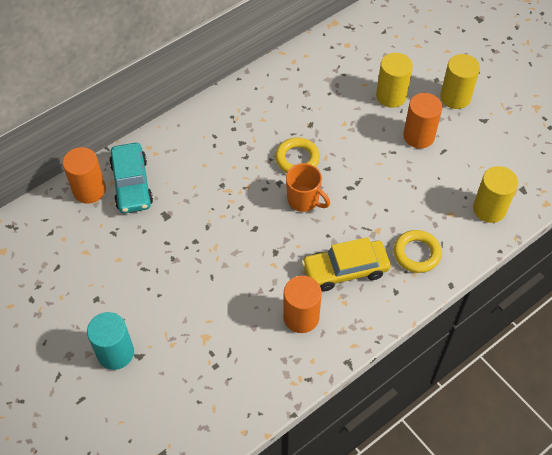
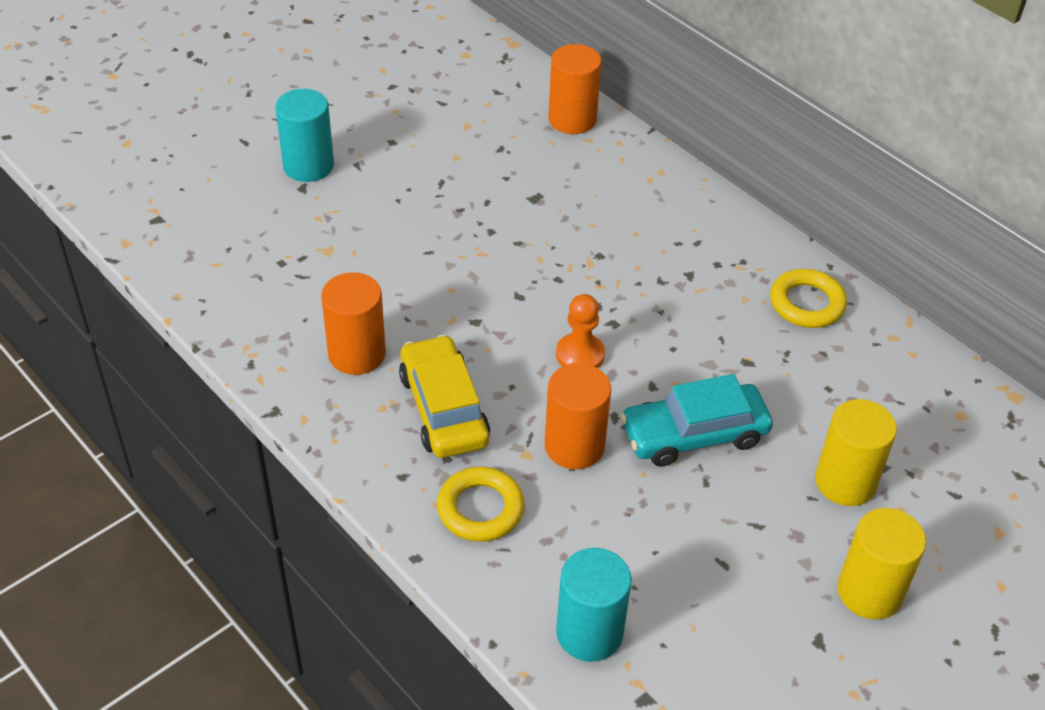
camera: 85 degrees right, 10 degrees down
turquoise car [109,143,153,213] -> turquoise car moved to [620,374,773,467]
yellow ring [275,137,320,173] -> yellow ring moved to [770,269,847,328]
orange mug [286,163,330,212] -> orange pawn [556,294,605,368]
orange cylinder [403,93,443,148] -> orange cylinder moved to [545,363,611,469]
yellow cylinder [473,166,518,223] -> turquoise cylinder [556,548,632,662]

